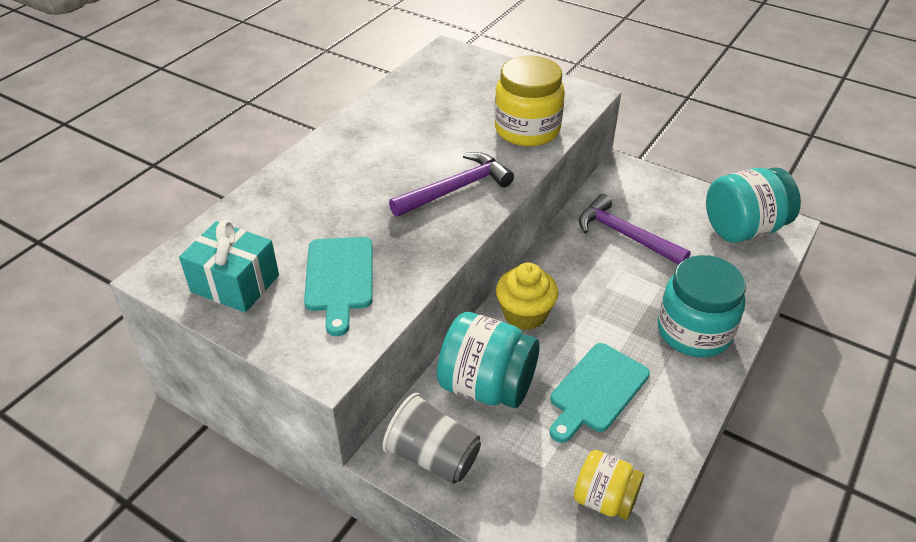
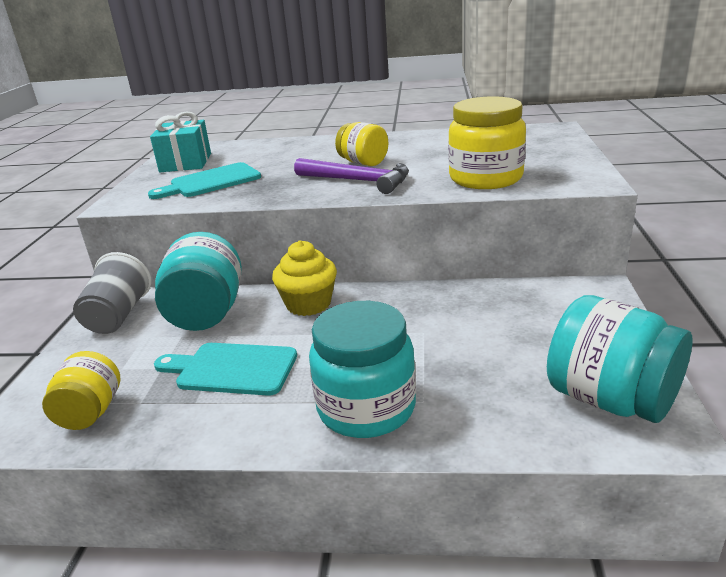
camera: 65 degrees right, 15 degrees down
purple hammer [579,194,691,265] -> none
none -> yellow jar [335,122,388,166]

